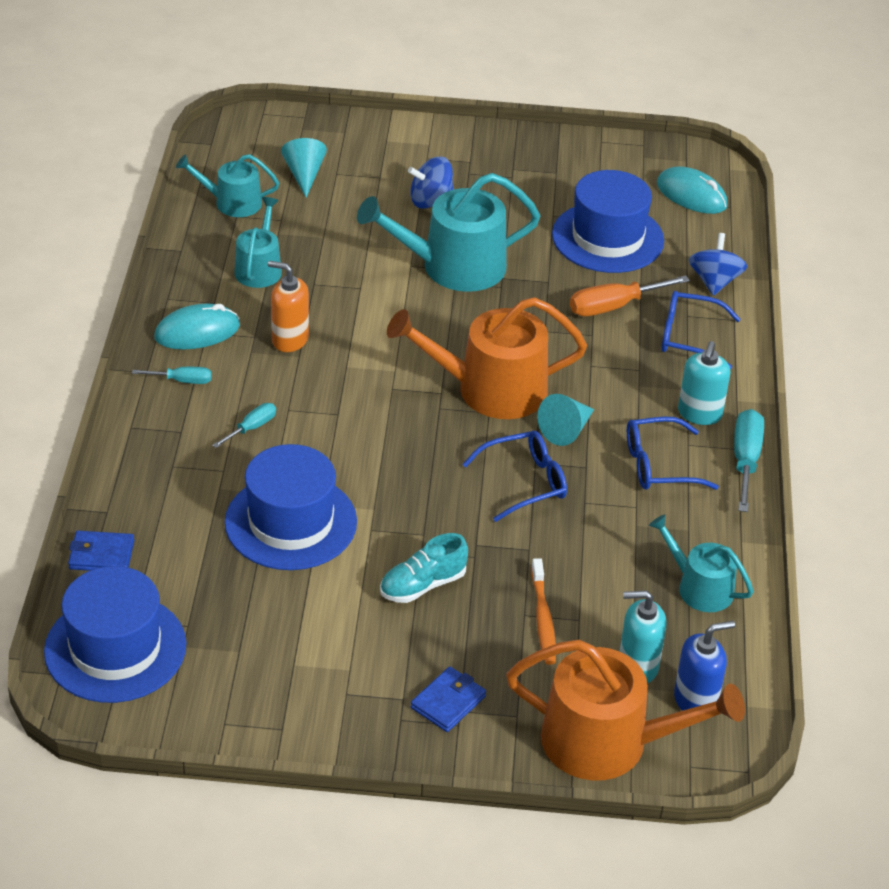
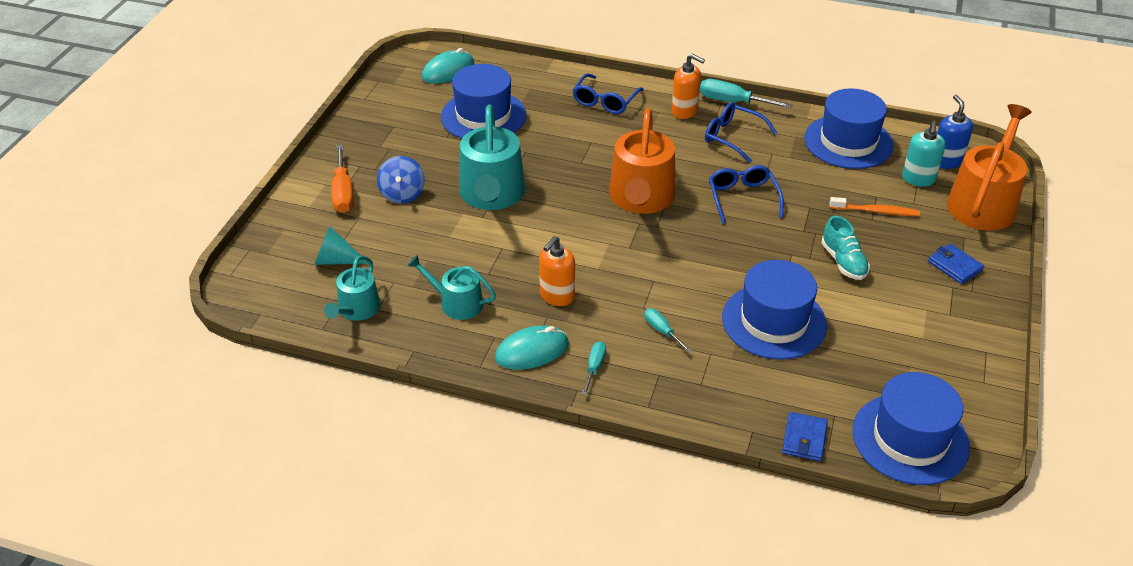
camera: 75 degrees left, 0 degrees up
turquoise mouse [154,304,240,349] -> turquoise mouse turned 75 degrees clockwise [495,325,569,370]
turquoise cone [537,394,594,446] -> none
orange screwdriver [570,275,690,316] -> orange screwdriver moved to [331,145,354,213]
blue glasses [627,417,719,490] -> blue glasses turned 120 degrees clockwise [705,102,777,163]
turquoise watering can [649,514,754,612] -> blue hat [804,88,894,169]
turquoise soap dispenser [678,341,730,425] -> orange soap dispenser [672,54,705,119]
blue spinning top [689,233,747,296] -> none

